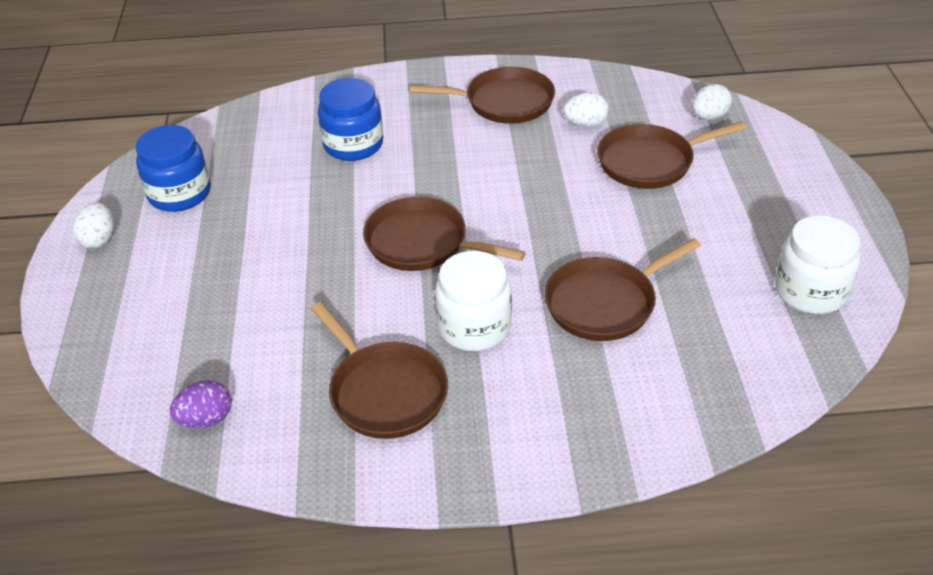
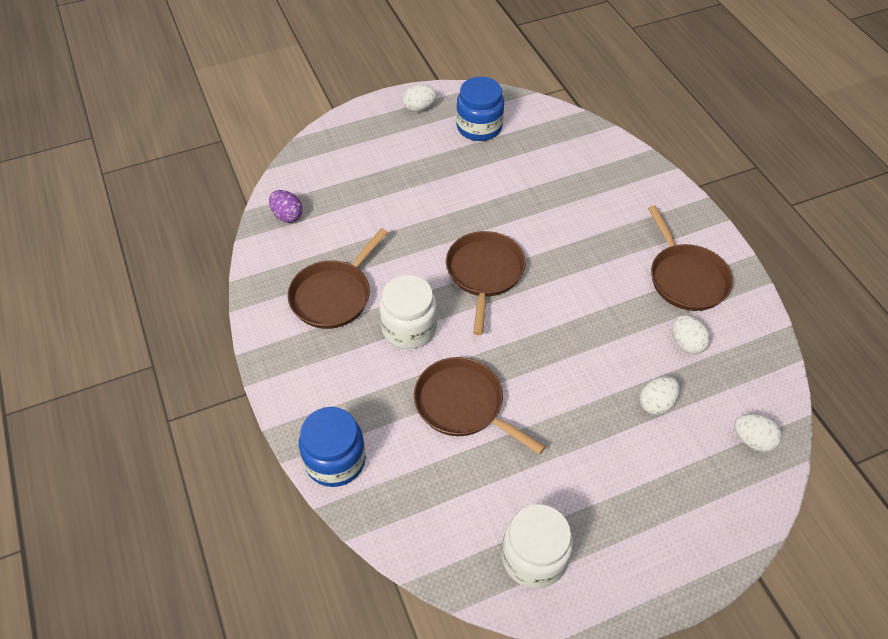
camera: 70 degrees right, 10 degrees up
blue jar [318,78,383,161] -> blue jar moved to [299,407,366,487]
brown pan [597,121,746,189] -> white egg [639,376,680,415]

